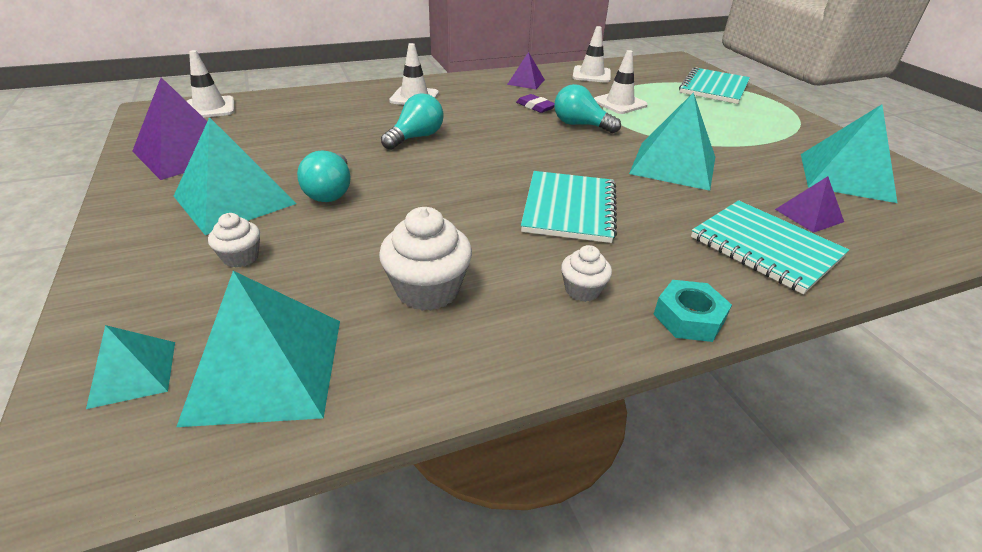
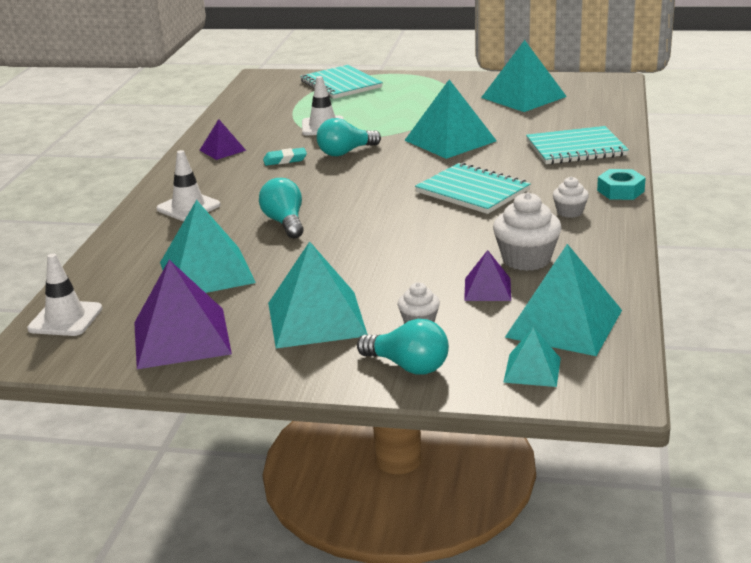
camera: 55 degrees left, 10 degrees down
turquoise light bulb [297,150,350,202] -> turquoise light bulb moved to [357,319,449,375]
purple eraser [516,94,555,113] -> turquoise eraser [263,148,307,166]
white traffic cone [572,26,611,83] -> none
purple pyramid [775,176,844,233] -> purple pyramid moved to [464,250,511,301]
none -> turquoise pyramid [160,200,256,293]

